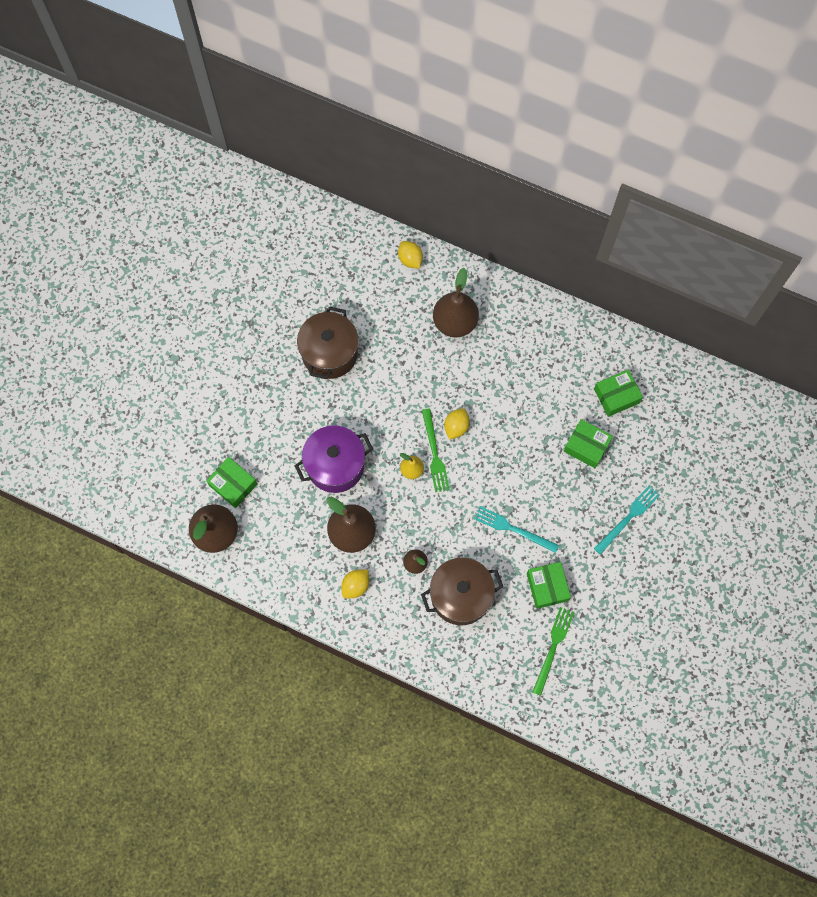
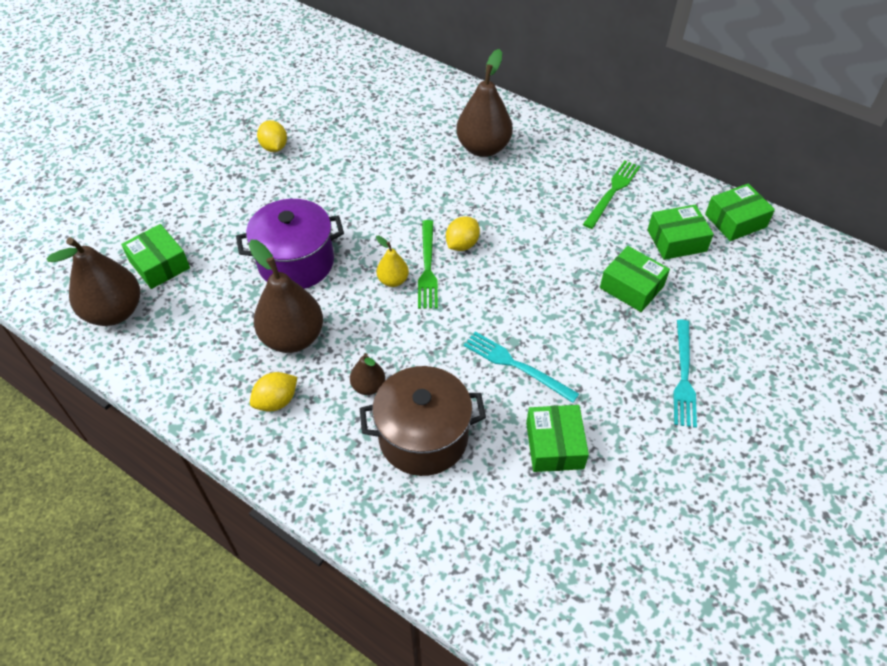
camera: 10 degrees right, 20 degrees down
brown pot [297,306,358,379] -> none
yellow lemon [398,241,423,268] -> yellow lemon moved to [257,120,287,152]
green fork [533,607,574,696] -> green fork moved to [583,161,640,229]
turquoise fork [594,486,660,555] -> turquoise fork turned 135 degrees clockwise [673,320,697,428]
none -> green box [705,183,775,241]

